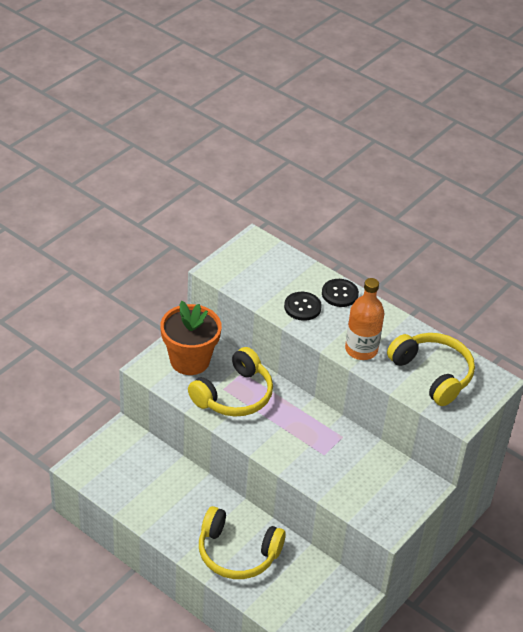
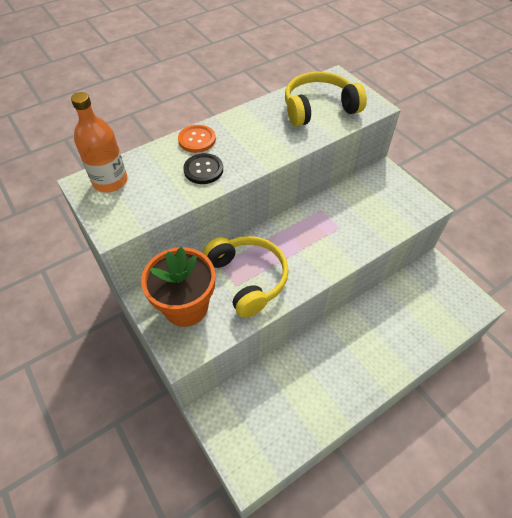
camera: 70 degrees left, 10 degrees up
yellow headphones [199,506,286,579] -> none
black button [322,279,359,307] -> orange button [178,125,216,153]
orange bottle [345,278,384,360] -> orange bottle moved to [71,92,128,192]

